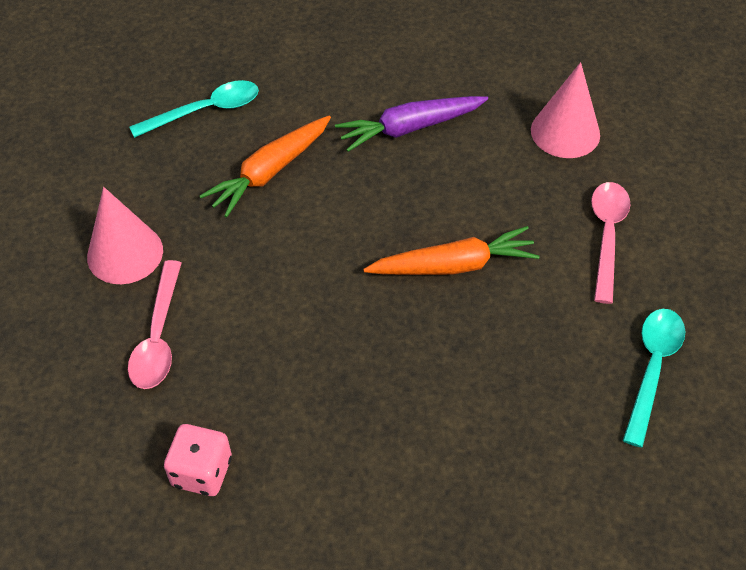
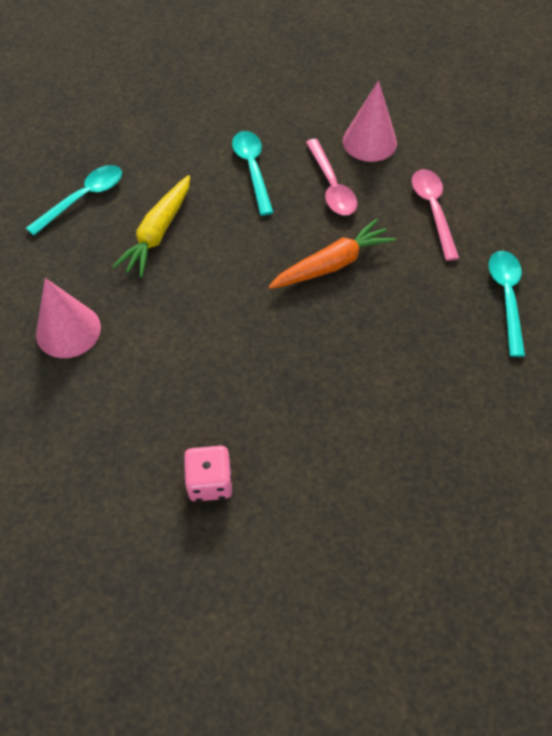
camera: 20 degrees left, 5 degrees up
pink spoon [128,260,181,389] -> pink spoon moved to [306,139,357,215]
orange carrot [200,116,331,217] -> yellow carrot [112,175,190,278]
purple carrot [335,96,488,152] -> turquoise spoon [232,131,274,216]

